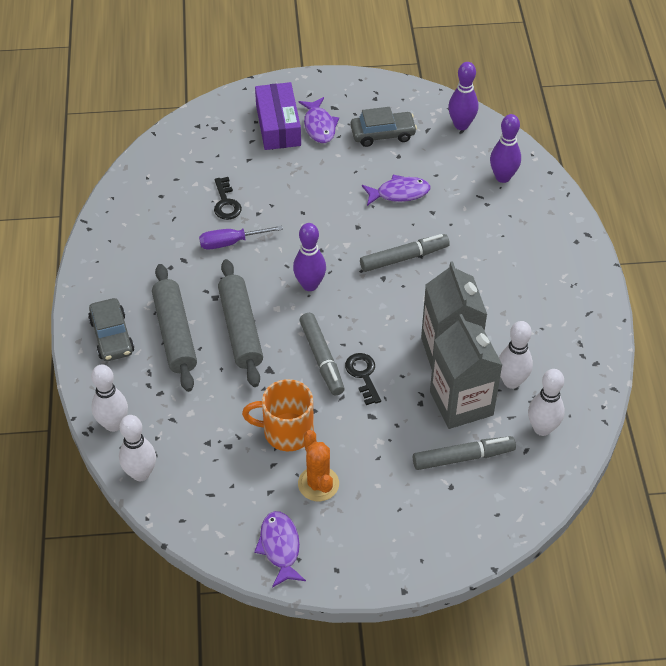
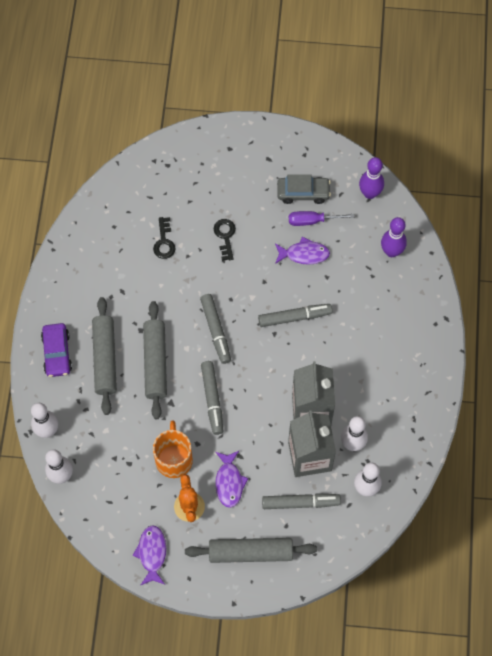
camera: 10 degrees right, 15 degrees up
grey car [88,298,134,361] -> purple car [41,323,72,377]
purple screwdriver [199,225,283,250] -> purple screwdriver moved to [289,211,354,226]
orange mug [242,379,314,451] -> orange mug turned 75 degrees clockwise [153,420,193,478]
purple box [255,82,301,150] -> none
purple bowling pin [293,223,326,291] -> grey marker [200,294,231,364]
purple fish [299,97,339,143] -> purple fish moved to [215,451,248,508]
black key [345,353,381,405] -> black key moved to [214,219,236,261]
none -> grey rolling pin [185,538,317,563]

